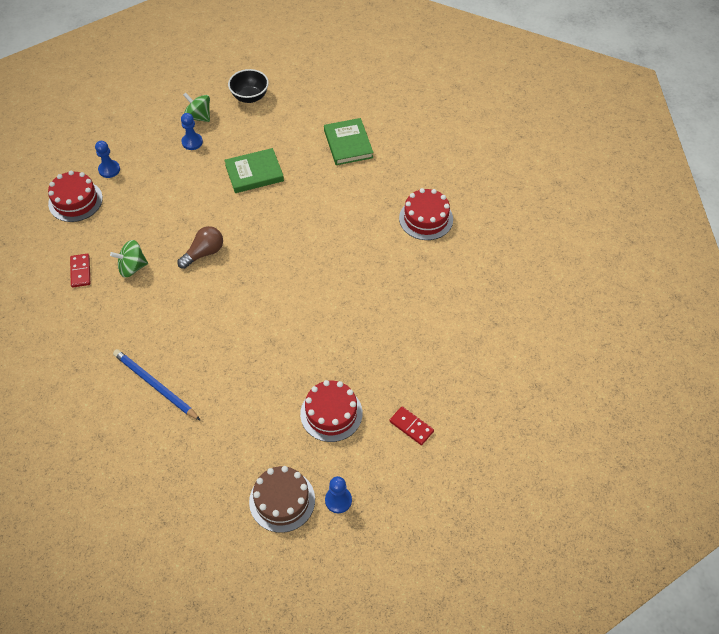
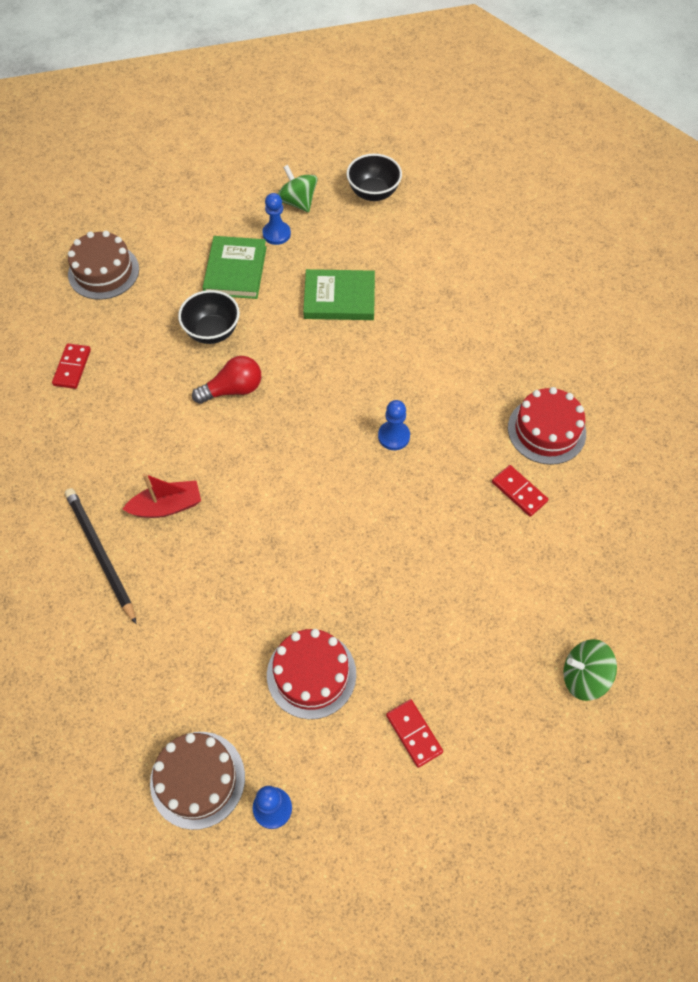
camera: 20 degrees right, 5 degrees up
red cake [48,171,103,222] -> brown cake [68,231,139,300]
blue pawn [95,141,120,178] -> blue pawn moved to [378,400,410,450]
green spinning top [110,240,148,278] -> green spinning top moved to [563,639,617,701]
blue pencil [113,349,201,421] -> black pencil [65,488,136,624]
brown light bulb [177,226,223,269] -> red light bulb [192,356,261,404]
green book [324,118,374,165] -> green book moved to [202,236,267,299]
none -> red boat [122,473,201,518]
none -> black bowl [178,290,240,344]
none -> red domino [492,465,548,517]

